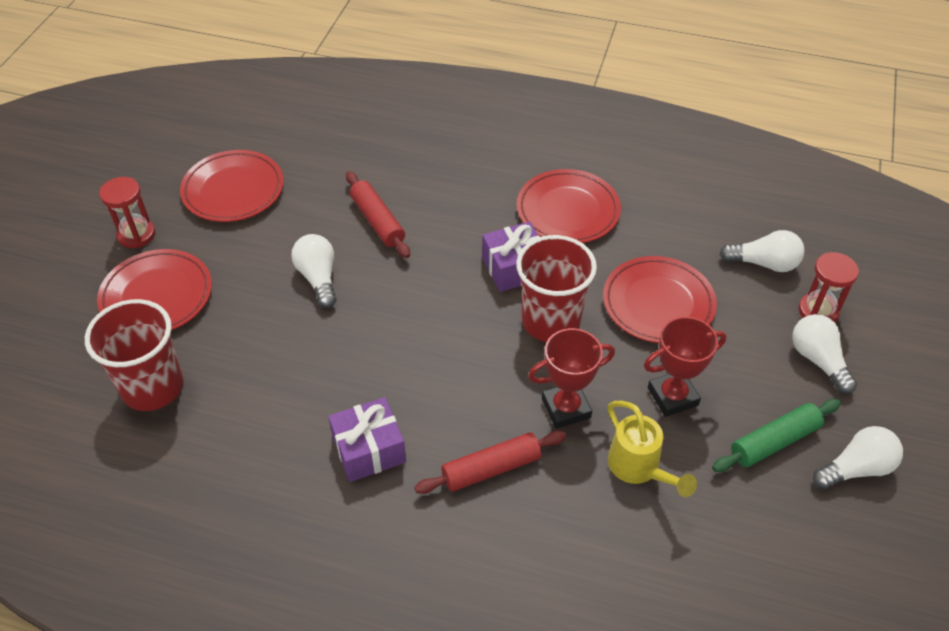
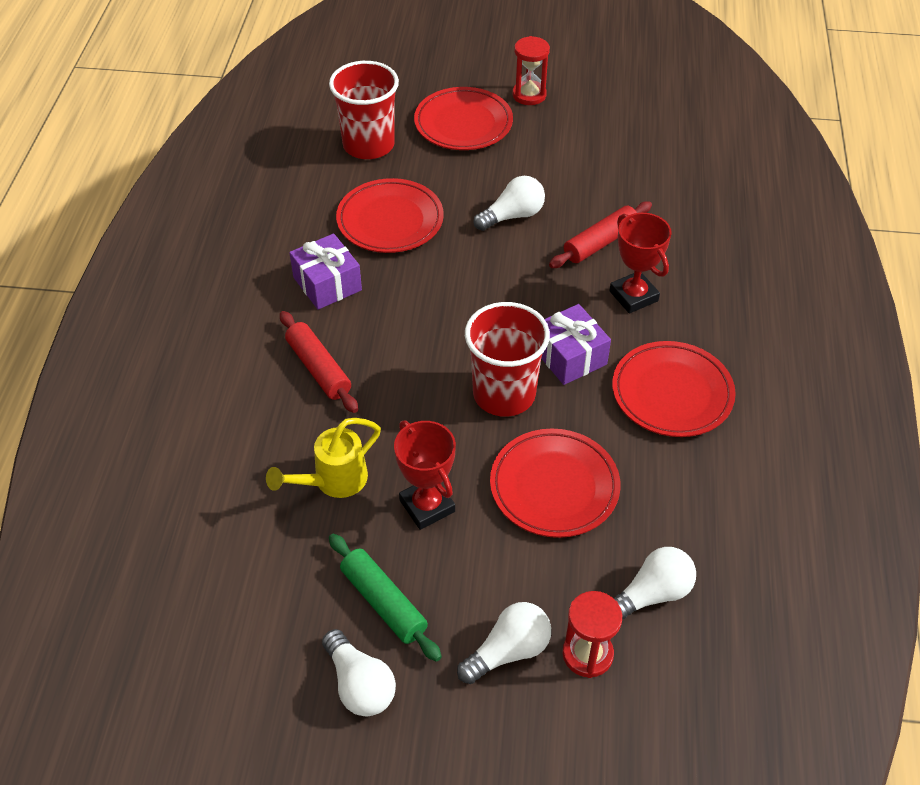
camera: 80 degrees right, 0 degrees up
red plate [180,150,284,222] -> red plate moved to [336,178,444,253]
red trophy [528,328,615,429] -> red trophy moved to [609,213,672,314]
white light bulb [719,230,805,272] -> white light bulb turned 120 degrees counterclockwise [613,547,696,619]

